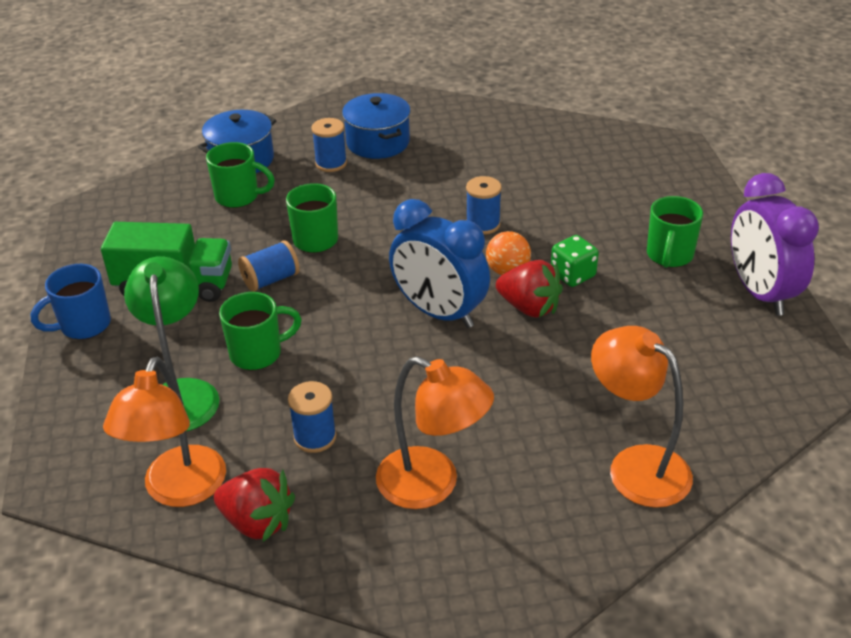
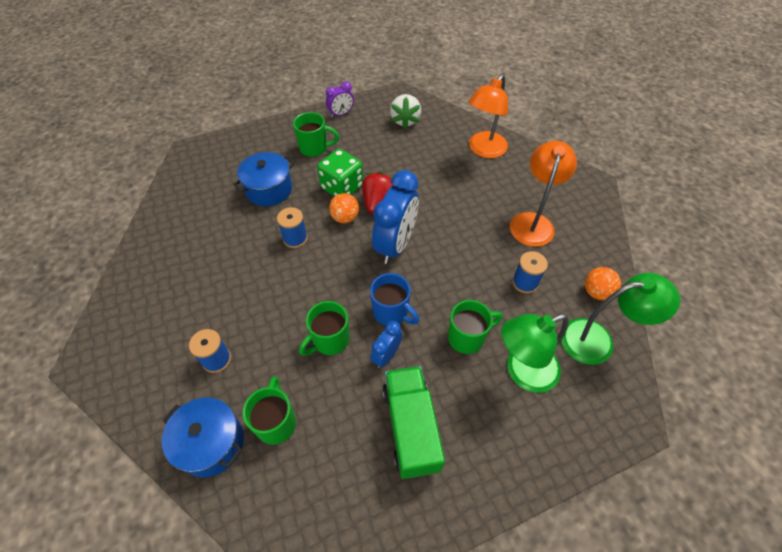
camera: 105 degrees left, 15 degrees up
blue mug [31,264,111,339] -> blue mug moved to [370,273,419,325]
orange lamp [103,357,226,507] -> green lamp [561,273,680,365]
red strawberry [214,468,295,542] -> orange ball [585,267,621,300]
green mug [219,292,302,370] -> green mug turned 105 degrees clockwise [448,300,503,354]
blue spool [238,240,300,292] -> blue clock [370,321,402,368]
blue pot [342,93,411,159] -> blue pot moved to [233,152,295,206]
green dice [551,235,599,287] -> green dice [317,149,363,197], size x1.51
purple clock [731,173,819,316] -> purple clock [326,81,354,118], size x0.51
none -> white strawberry [390,94,421,129]

